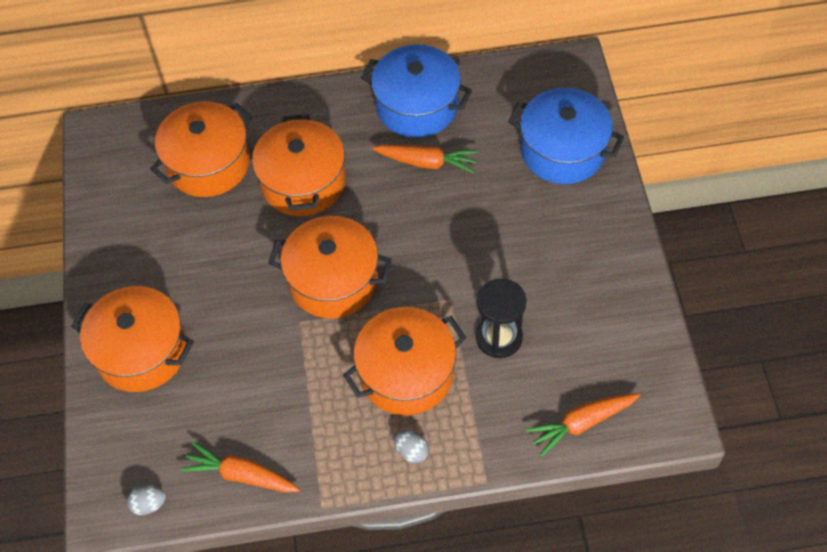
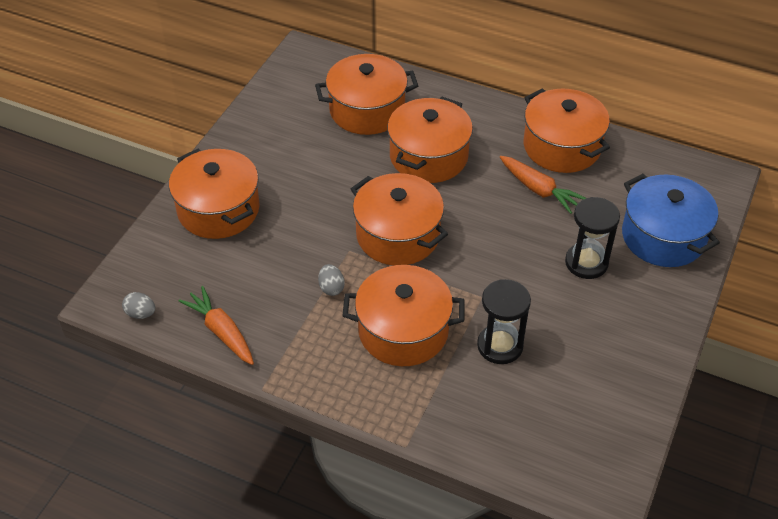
camera: 30 degrees right, 10 degrees down
blue pot [361,44,472,138] -> orange pot [524,88,610,173]
grey egg [394,430,429,463] -> grey egg moved to [318,264,345,296]
orange carrot [526,394,640,457] -> none
none -> black hourglass [565,197,620,279]

